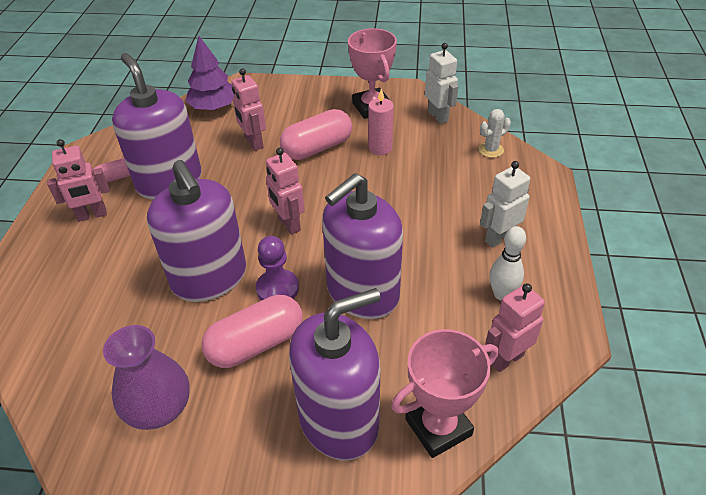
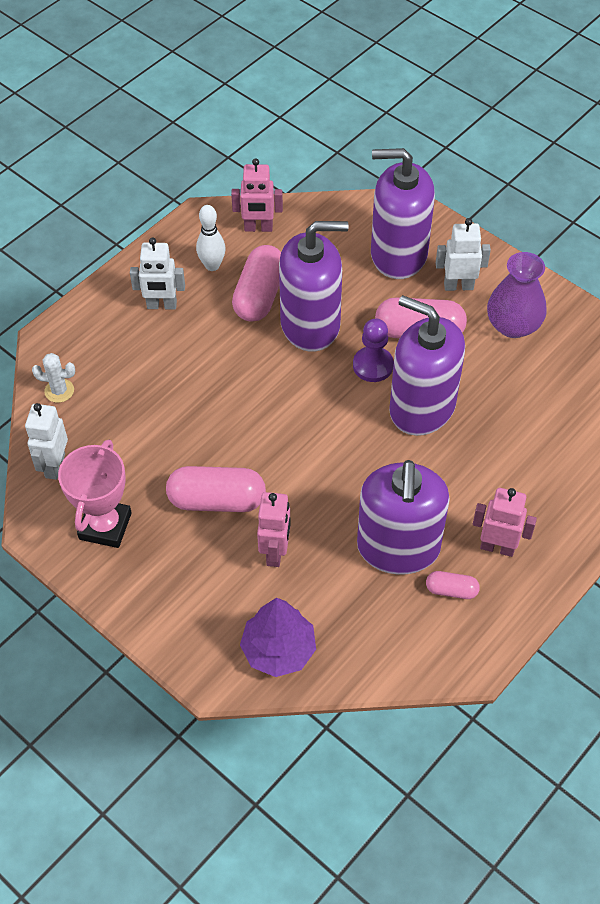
camera: 145 degrees left, 10 degrees up
purple soap dispenser [147,160,246,302] -> purple soap dispenser turned 60 degrees counterclockwise [389,295,465,436]
pink robot [266,148,305,235] -> none
pink candle [368,89,394,155] -> none
pink trophy [391,329,498,458] -> none
none -> pink capsule [232,245,281,322]
none -> white robot [436,218,491,291]

